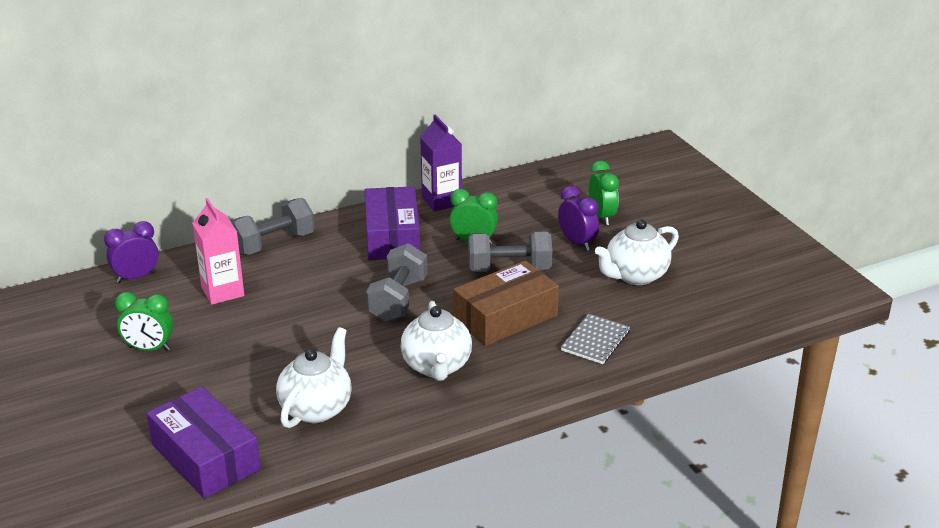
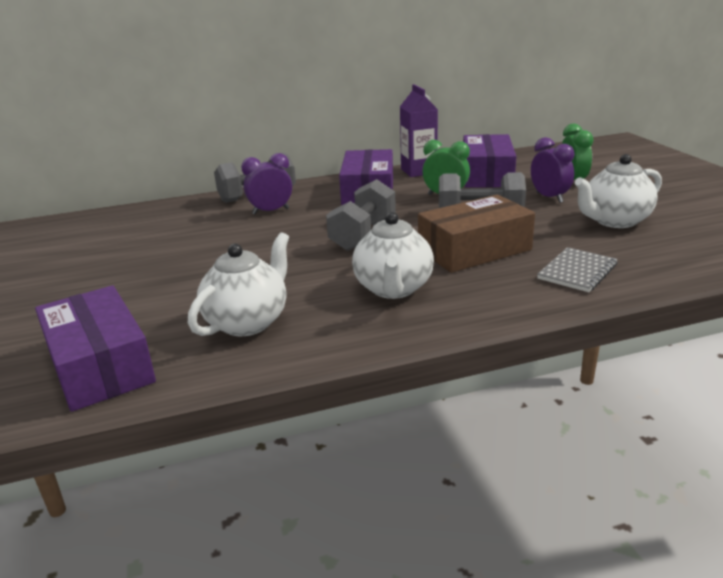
camera: 10 degrees right, 5 degrees down
purple clock [104,221,159,283] -> purple clock moved to [241,153,292,215]
green clock [115,292,173,351] -> none
pink carton [192,198,244,305] -> none
none -> purple box [463,134,516,188]

